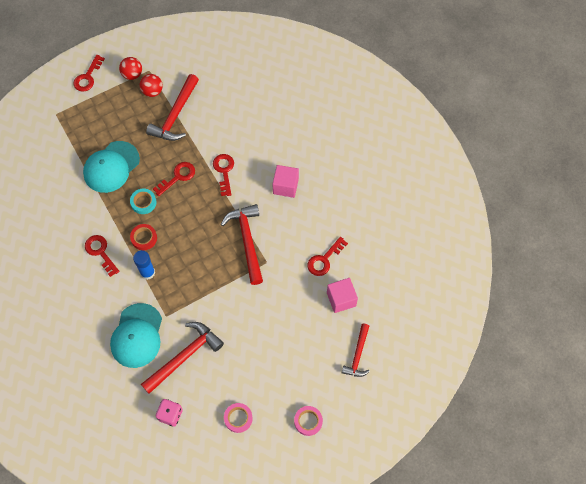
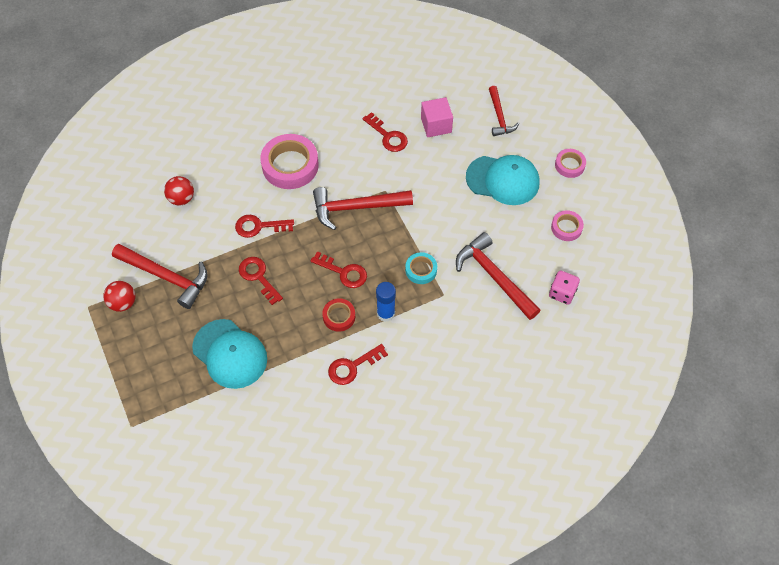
camera: 85 degrees left, 5 degrees down
red key [73,55,105,92] -> red key moved to [311,251,367,288]
turquoise cap [110,303,162,368] -> turquoise cap moved to [466,155,540,205]
red ball [119,57,142,80] -> red ball moved to [164,176,194,205]
turquoise tape [130,189,156,214] -> turquoise tape moved to [405,252,437,284]
pink cube [272,165,299,198] -> pink tape [261,134,319,189]
red hammer [342,323,370,377] -> red hammer turned 60 degrees clockwise [489,86,519,136]

